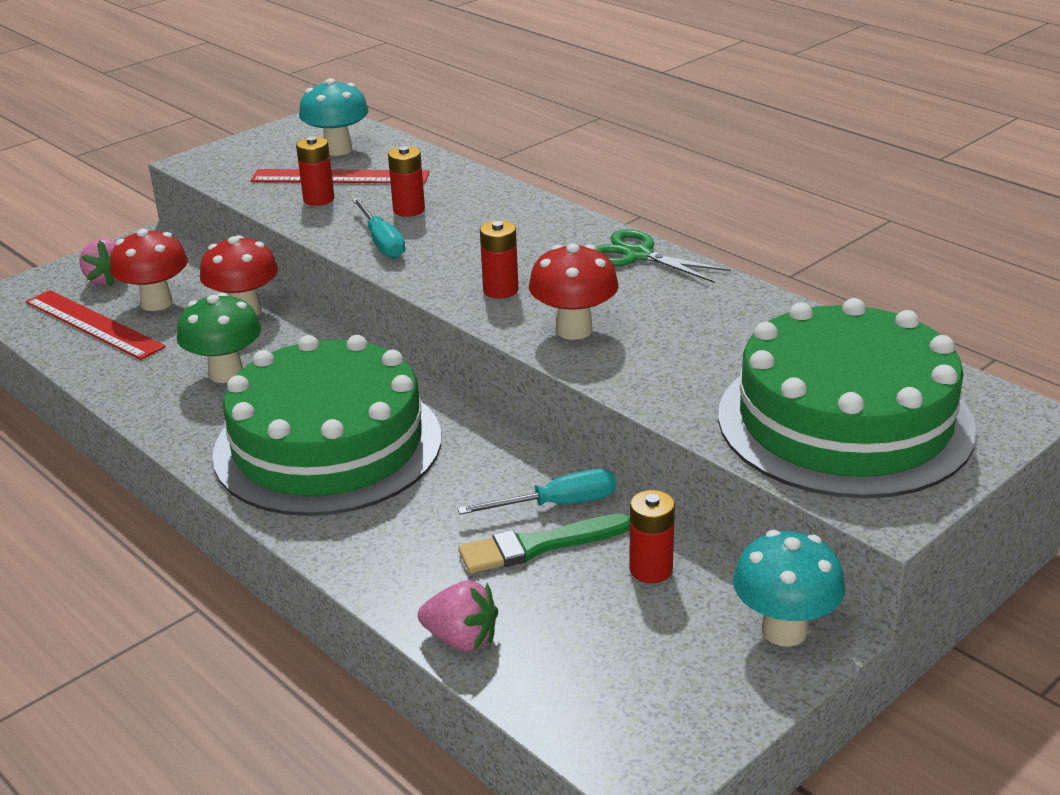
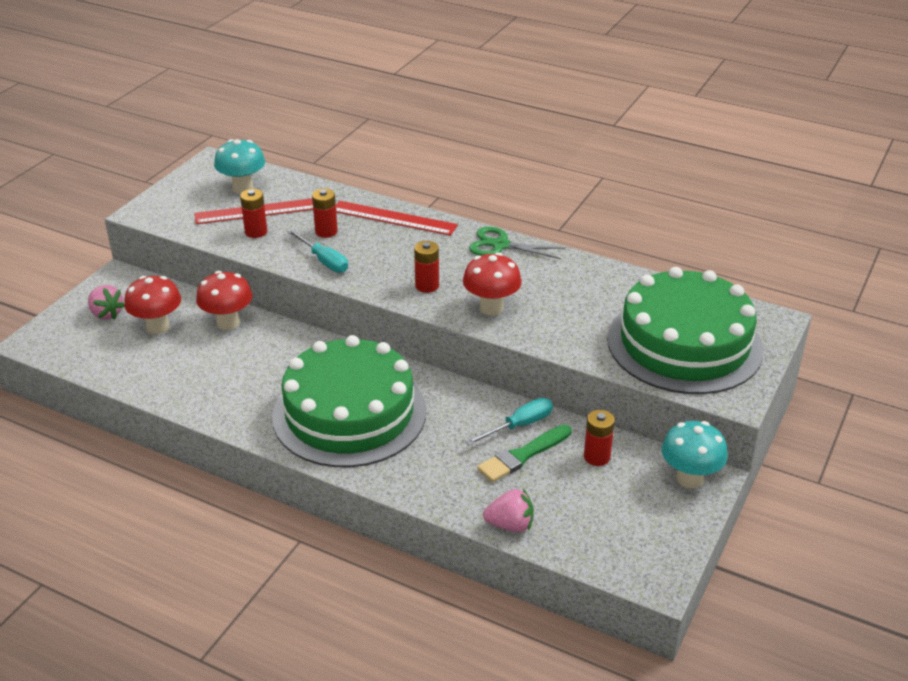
camera: 20 degrees left, 5 degrees up
red ruler [26,290,166,360] -> red ruler moved to [336,201,458,236]
green mushroom [177,293,261,383] -> none

